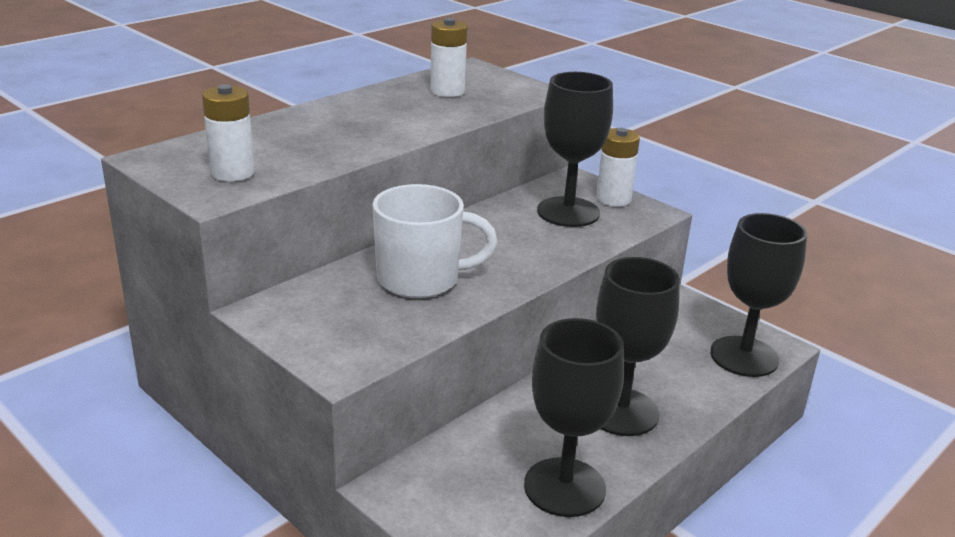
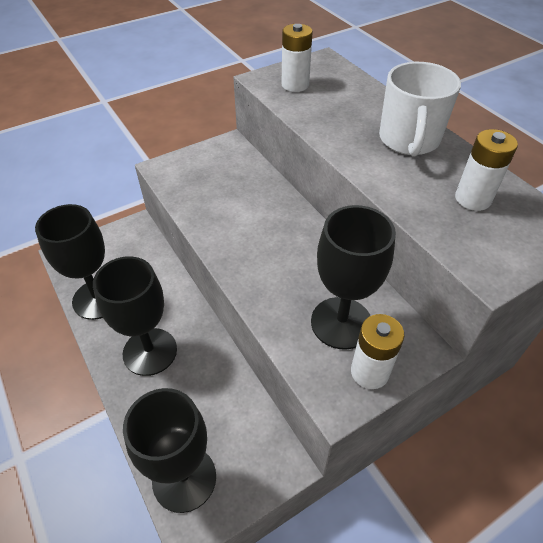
camera: 105 degrees right, 20 degrees up
white mug [372,184,497,298] -> white mug moved to [379,62,461,157]

